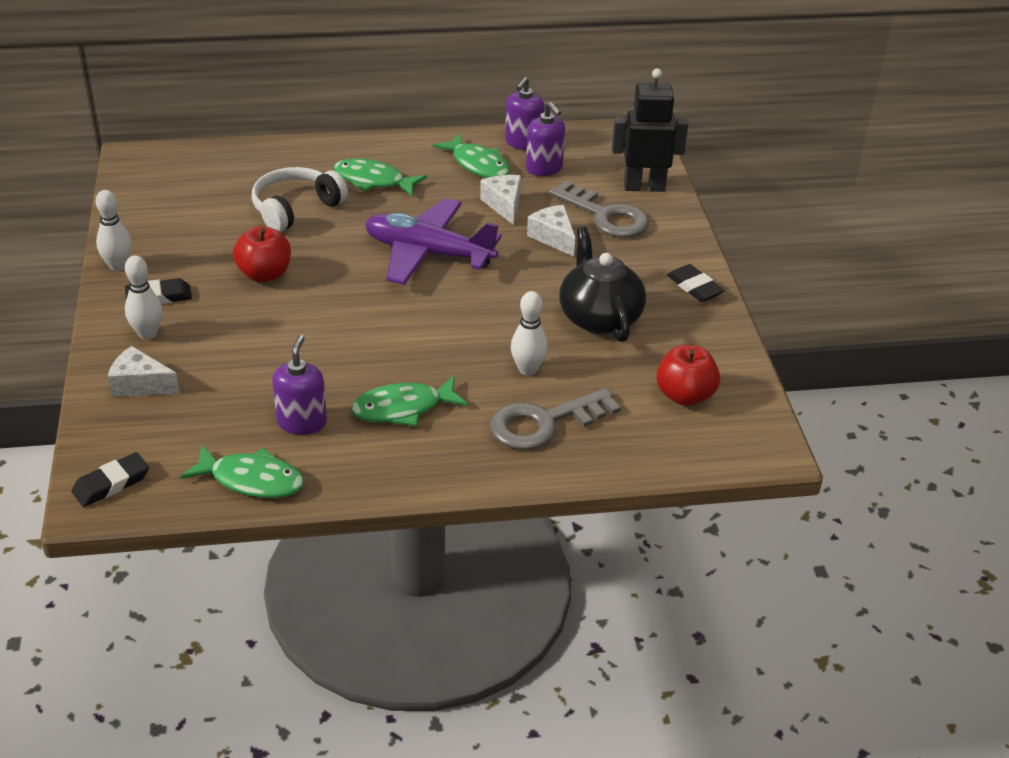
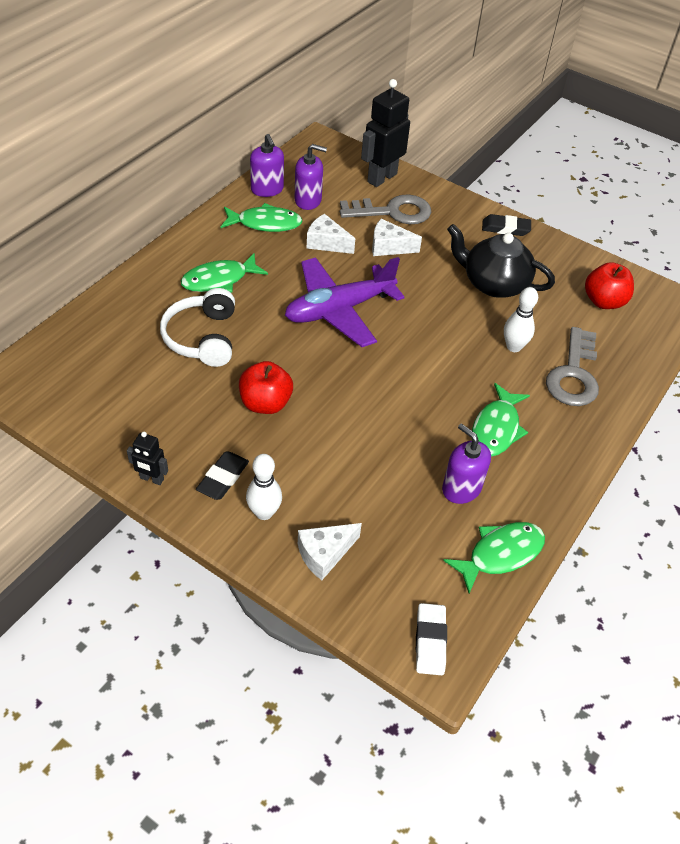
camera: 50 degrees left, 10 degrees up
black eraser [71,452,149,507] -> white eraser [416,603,447,675]
white bowling pin [96,190,132,271] -> black robot [127,432,168,485]

